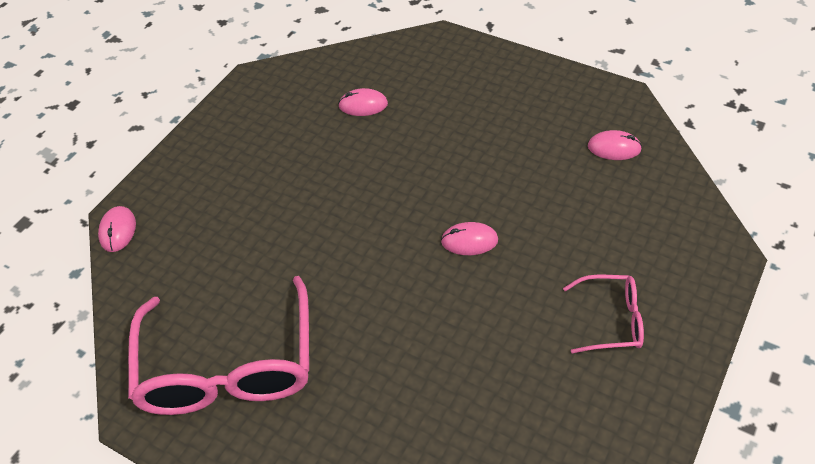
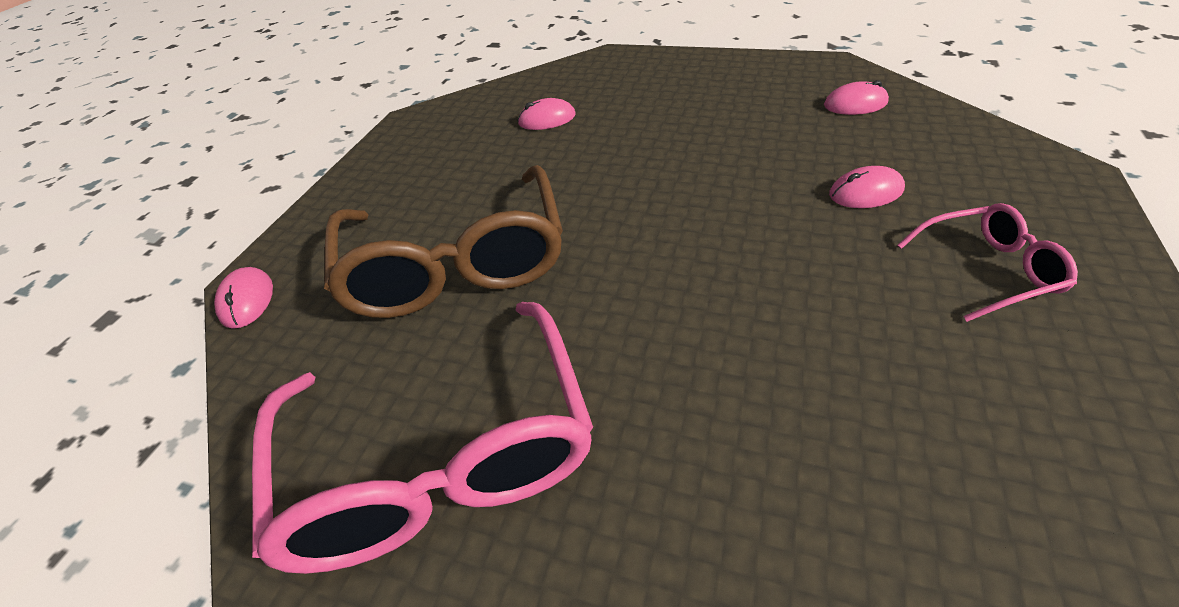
camera: 10 degrees left, 5 degrees down
pink mouse [441,222,498,255] -> pink mouse moved to [829,166,905,208]
none -> brown glasses [324,165,563,318]

